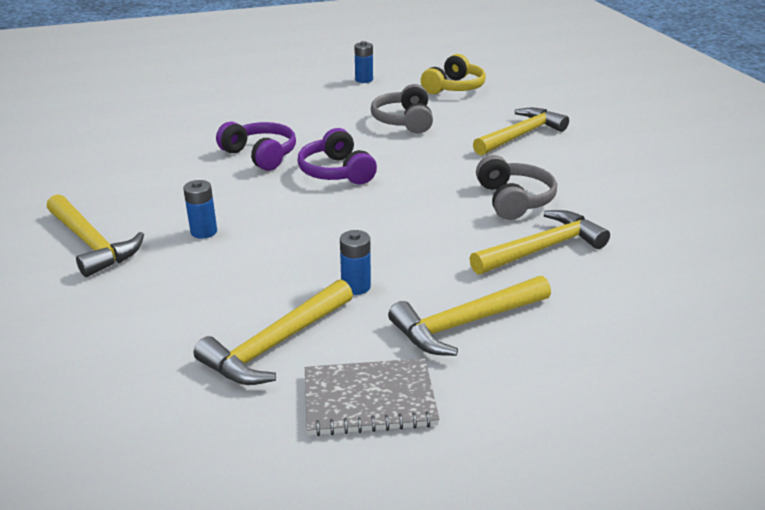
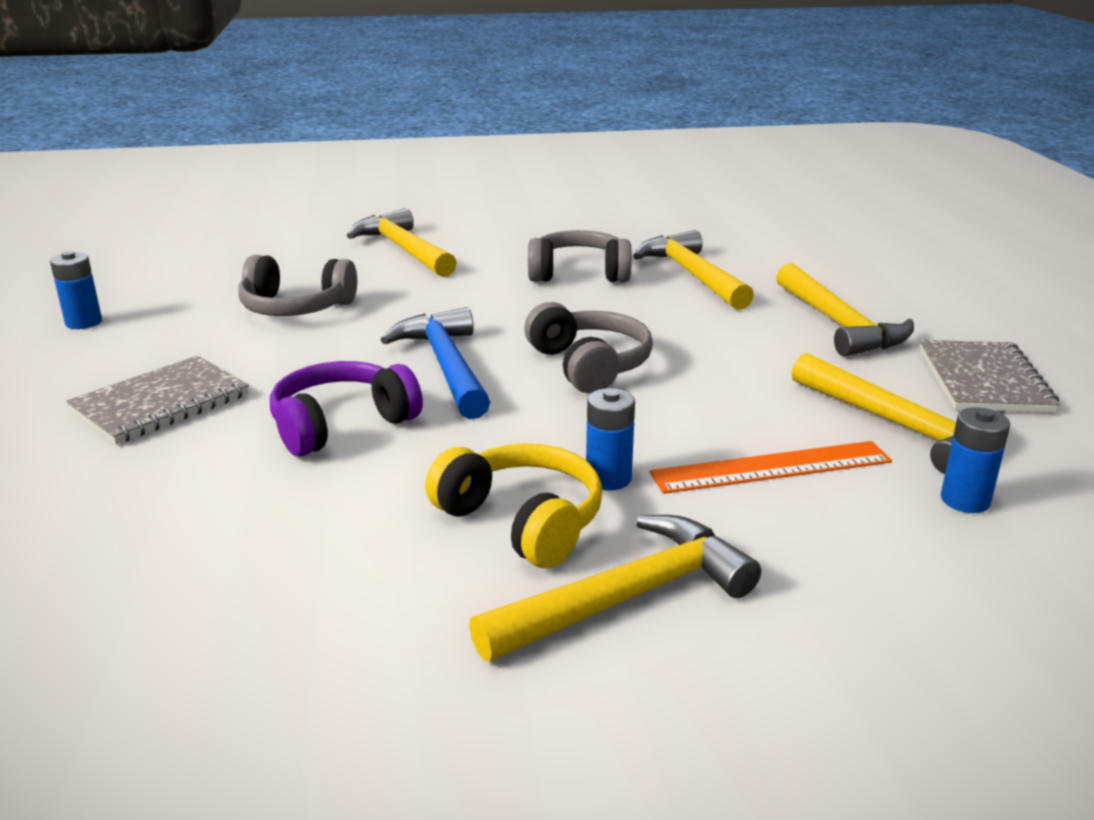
camera: 80 degrees left, 5 degrees down
purple headphones [298,128,377,185] -> blue hammer [381,307,490,419]
blue battery [340,230,371,295] -> blue battery moved to [941,407,1010,513]
yellow headphones [421,54,486,94] -> yellow headphones moved to [425,443,602,568]
none -> grey notebook [66,355,249,444]
none -> grey headphones [524,302,653,394]
none -> orange ruler [650,441,892,494]

